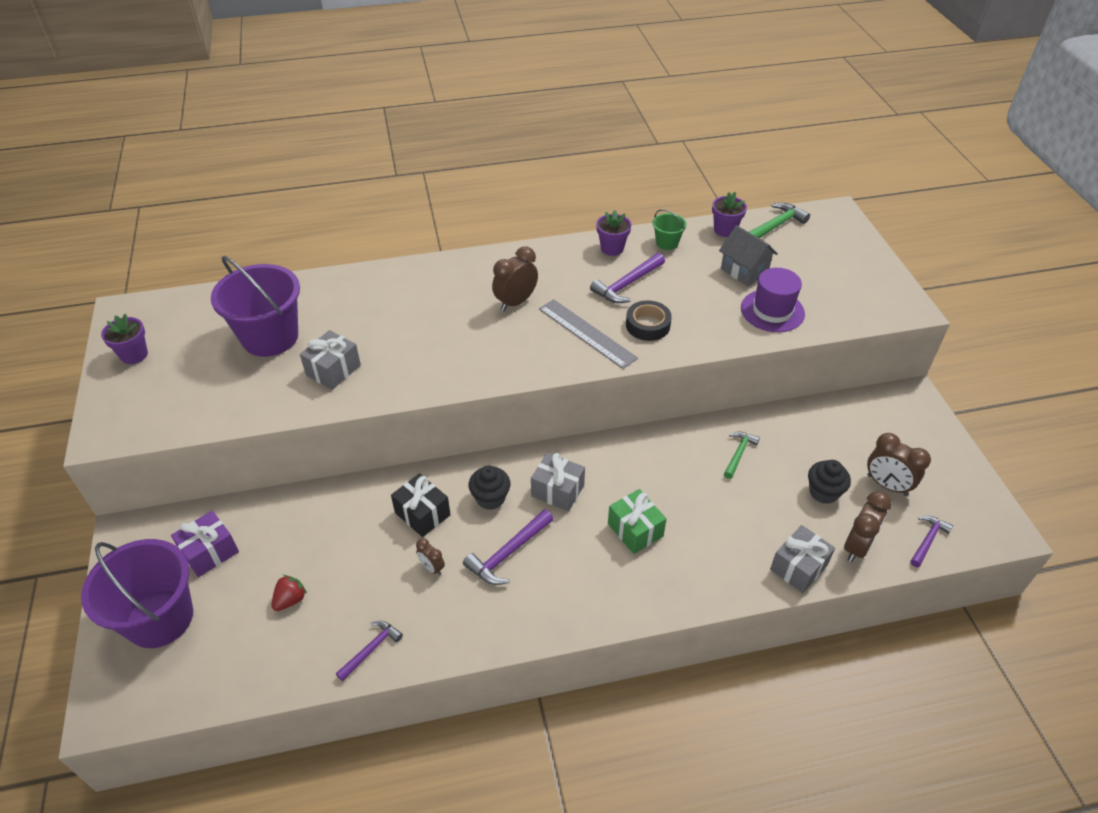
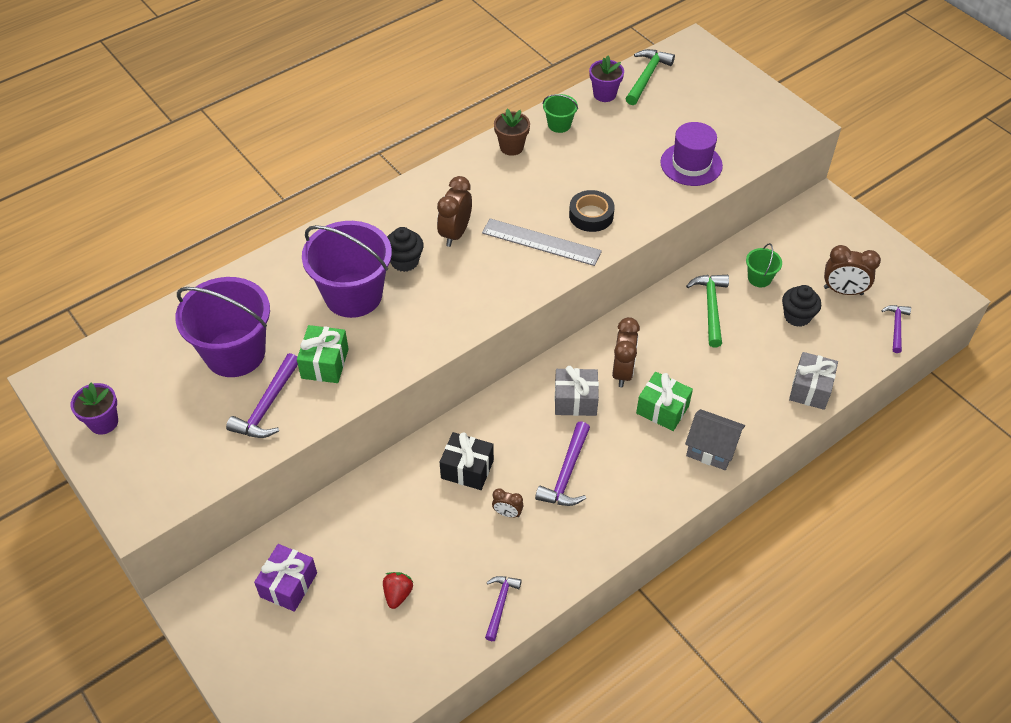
camera: 25 degrees left, 5 degrees up
purple bucket [81,539,193,648] -> purple bucket moved to [302,221,392,318]
grey gift [300,330,361,390] -> green gift [297,325,349,383]
black cupcake [469,466,511,510] -> black cupcake moved to [387,227,424,272]
purple hammer [590,253,665,303] -> purple hammer moved to [226,353,298,438]
purple flower pot [596,210,631,256] -> brown flower pot [494,109,530,156]
grey house [719,225,778,286] -> grey house moved to [685,409,745,470]
green hammer [724,432,760,479] -> green hammer [686,275,729,347], size x1.52
brown clock [844,491,892,562] -> brown clock moved to [612,317,640,387]
none -> green bucket [746,243,782,287]

